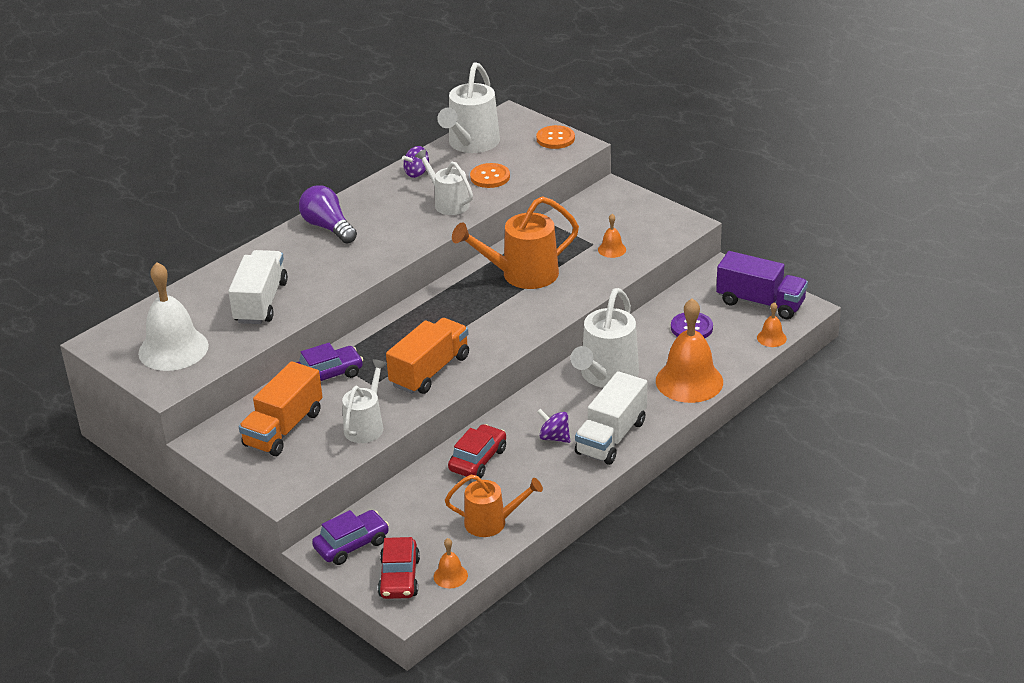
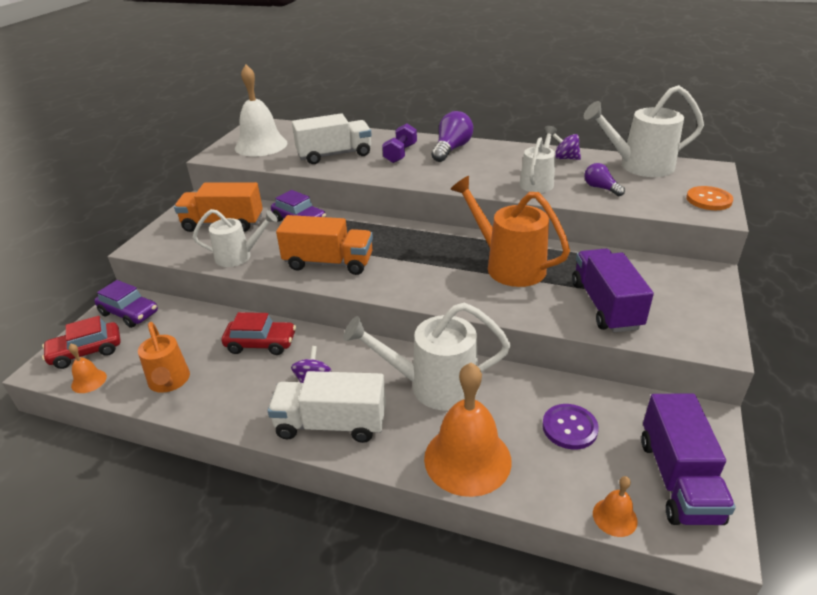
camera: 65 degrees right, 0 degrees up
orange button [470,163,510,188] -> purple light bulb [584,163,625,196]
orange bell [598,214,626,258] -> purple truck [572,248,654,332]
none -> purple dumbbell [382,123,417,163]

